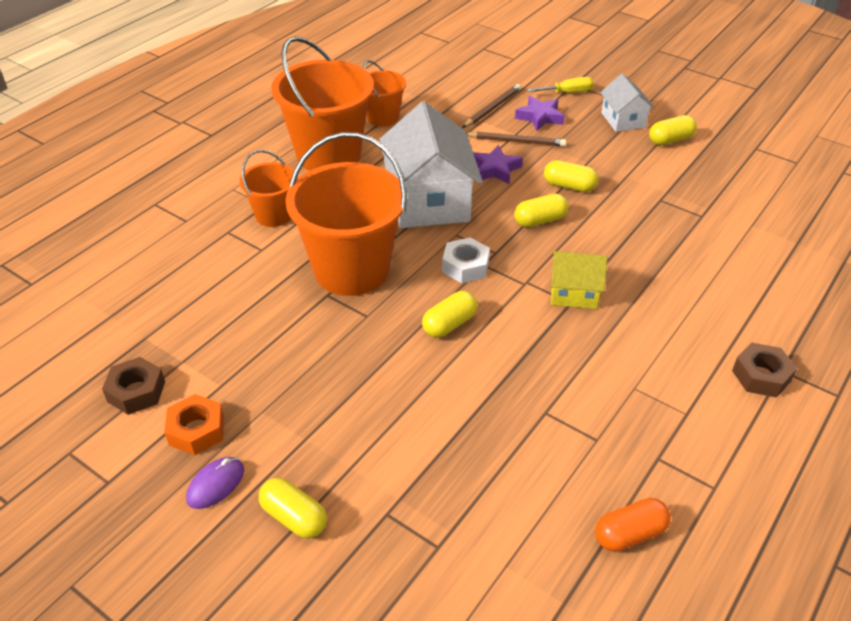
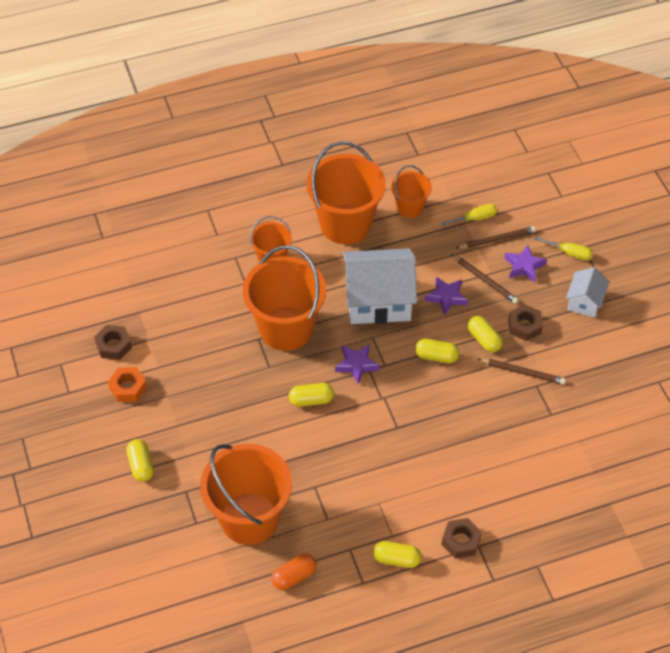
camera: 35 degrees right, 10 degrees up
purple mouse [186,457,244,509] -> none
white house [380,101,483,228] -> white house turned 60 degrees clockwise [343,248,417,324]
white nut [442,237,490,283] -> purple star [335,345,380,384]
yellow house [551,251,607,309] -> none
orange capsule [595,498,671,552] -> orange capsule turned 45 degrees counterclockwise [272,554,317,590]
yellow capsule [649,115,697,145] -> yellow capsule moved to [373,541,421,568]
none -> orange bucket [200,444,292,545]
none -> yellow screwdriver [441,204,497,226]
none -> brown pencil [478,358,566,385]
none -> brown nut [508,304,543,341]

